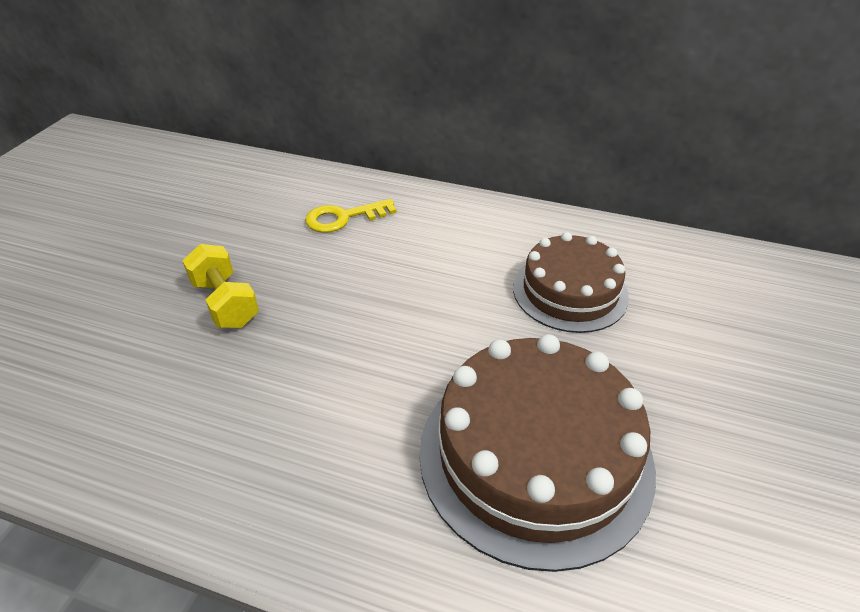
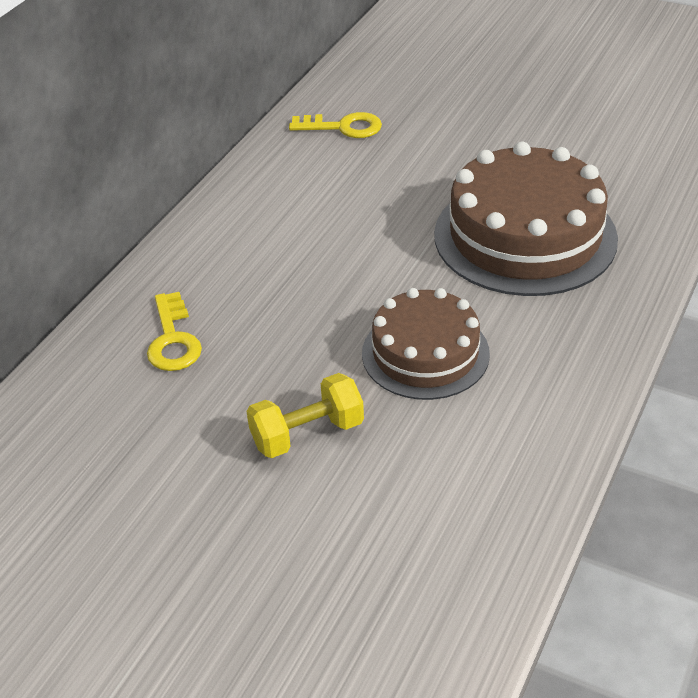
camera: 80 degrees left, 0 degrees up
brown cake [513,232,629,333] -> brown cake moved to [362,288,490,400]
none -> yellow key [289,112,382,138]

